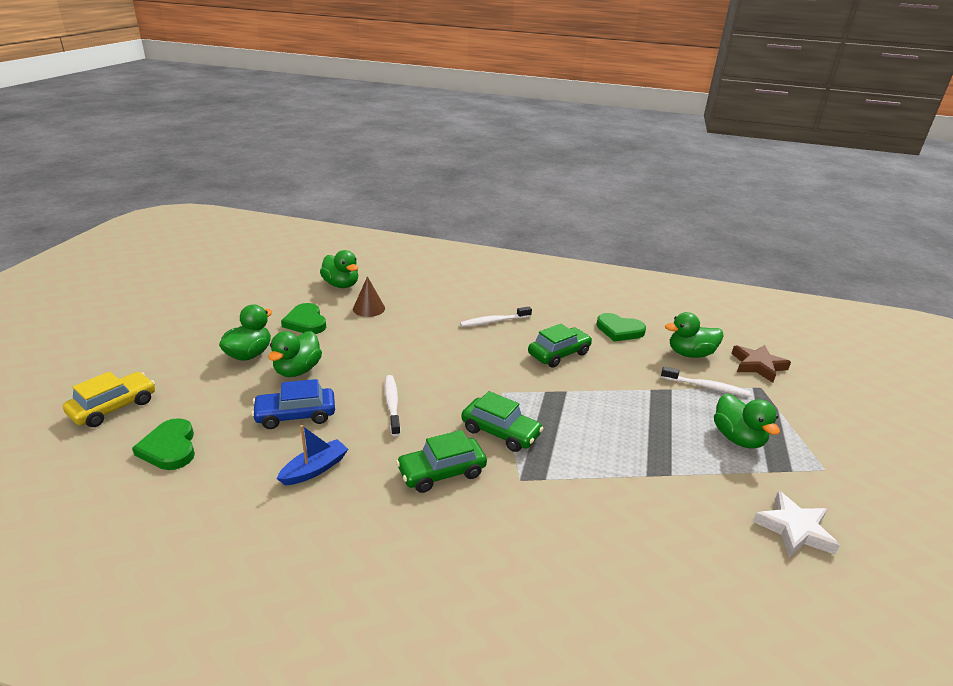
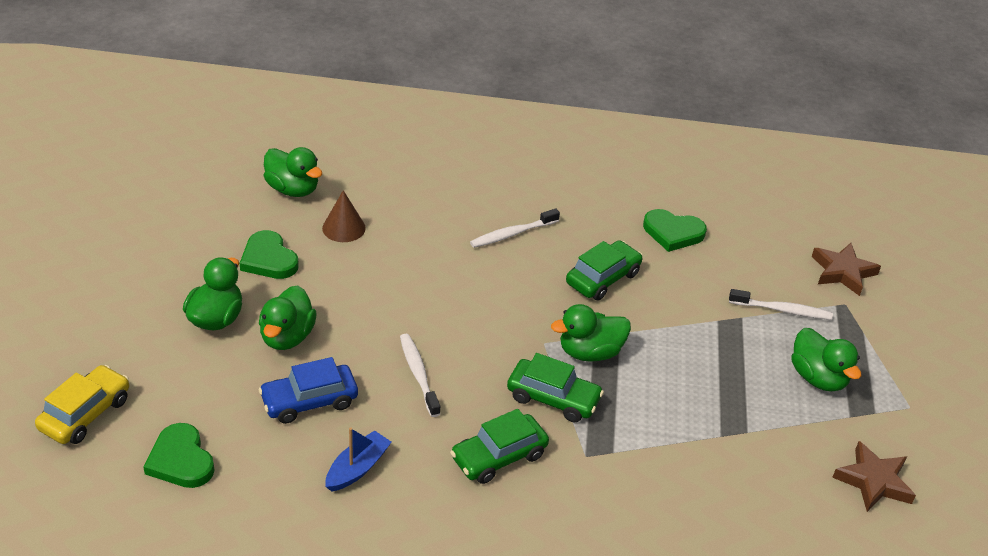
camera: 10 degrees left, 10 degrees up
green duck [665,312,724,358] -> green duck moved to [551,304,631,362]
white star [753,491,840,557] -> brown star [832,441,916,512]

